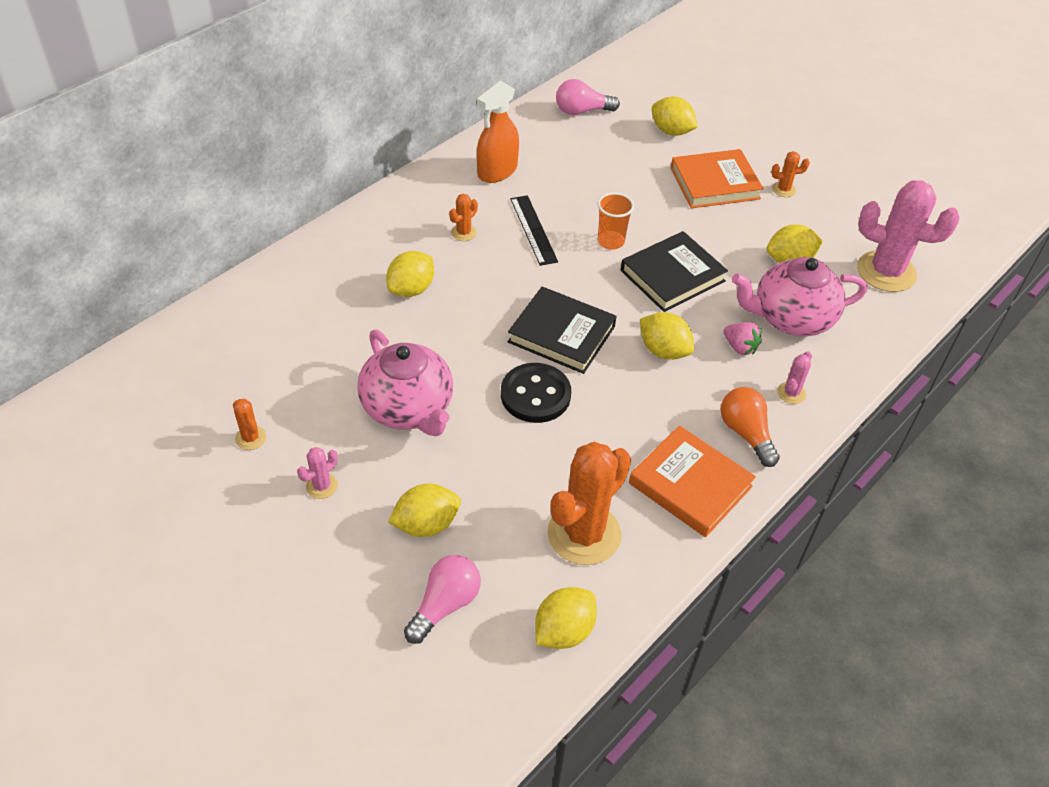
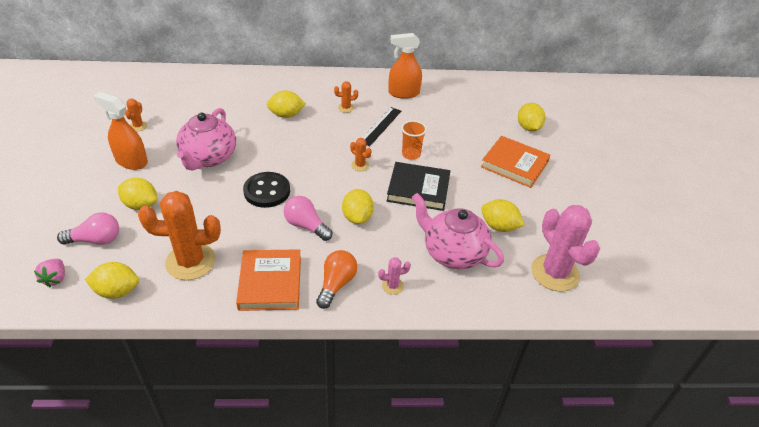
camera: 45 degrees right, 5 degrees down
pink cactus [297,447,338,499] -> orange spray bottle [93,92,148,170]
black book [508,287,617,374] -> none
pink light bulb [556,79,620,115] -> pink light bulb moved to [284,196,332,241]
pink strawberry [724,322,762,355] -> pink strawberry moved to [34,259,65,287]
orange cactus [771,151,810,197] -> orange cactus moved to [350,138,372,171]

